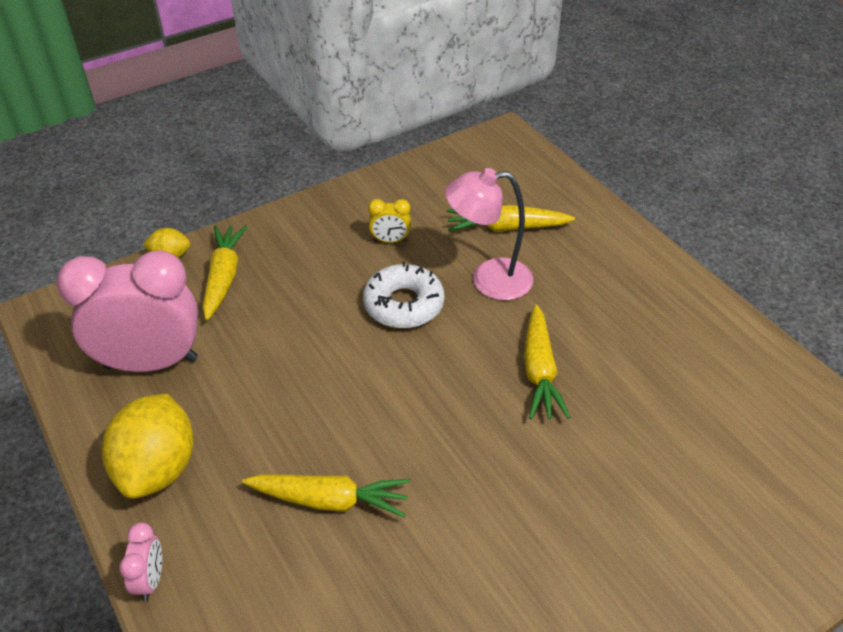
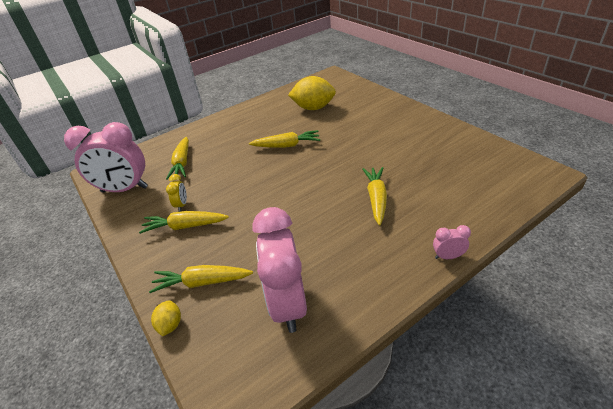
camera: 90 degrees left, 5 degrees down
yellow lemon [102,393,193,499] -> yellow lemon moved to [288,76,336,110]
white donut [363,261,444,328] -> none
pink lamp [445,168,533,300] -> none
none -> pink clock [64,122,148,193]
none -> yellow carrot [139,211,229,234]

